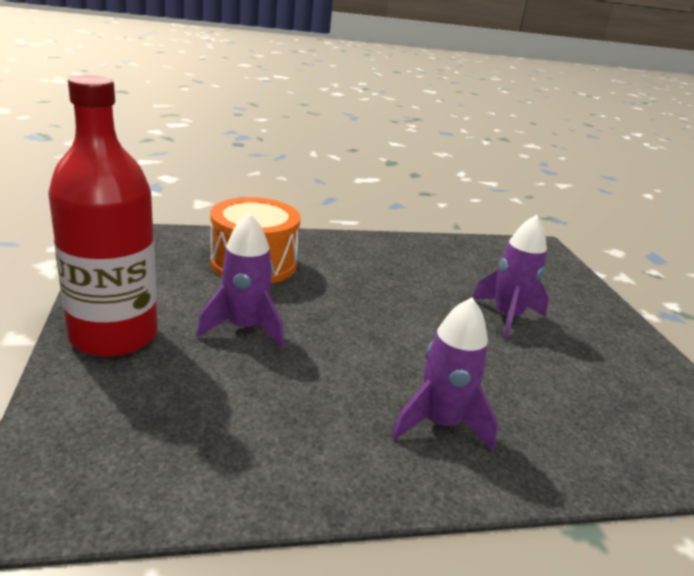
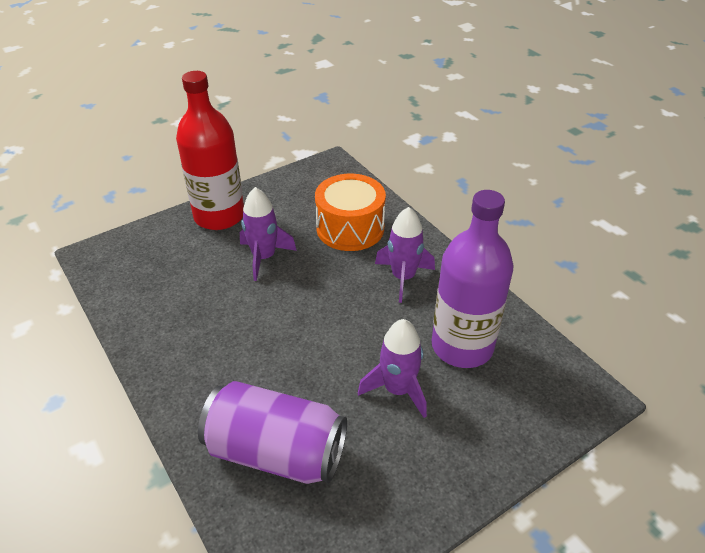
camera: 70 degrees right, 15 degrees up
purple rocket [391,297,498,450] -> purple rocket moved to [375,207,435,303]
none -> purple can [198,381,347,484]
none -> purple bottle [432,190,514,368]

